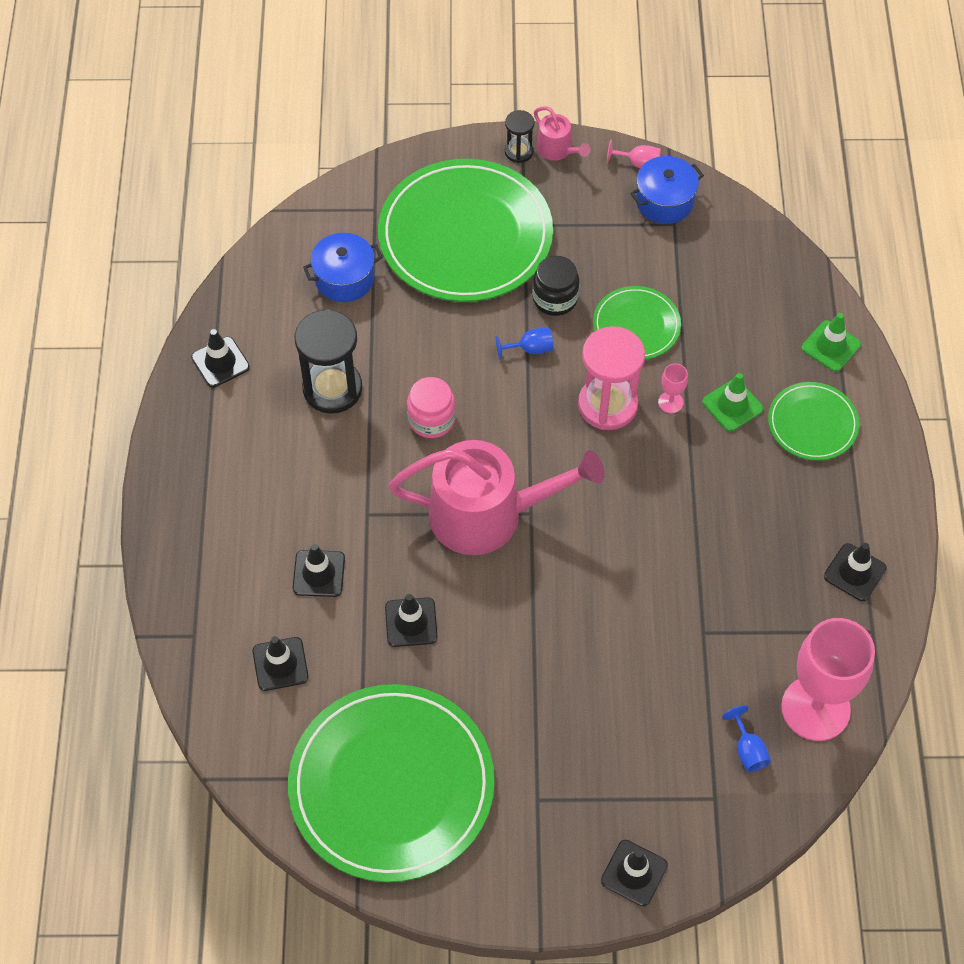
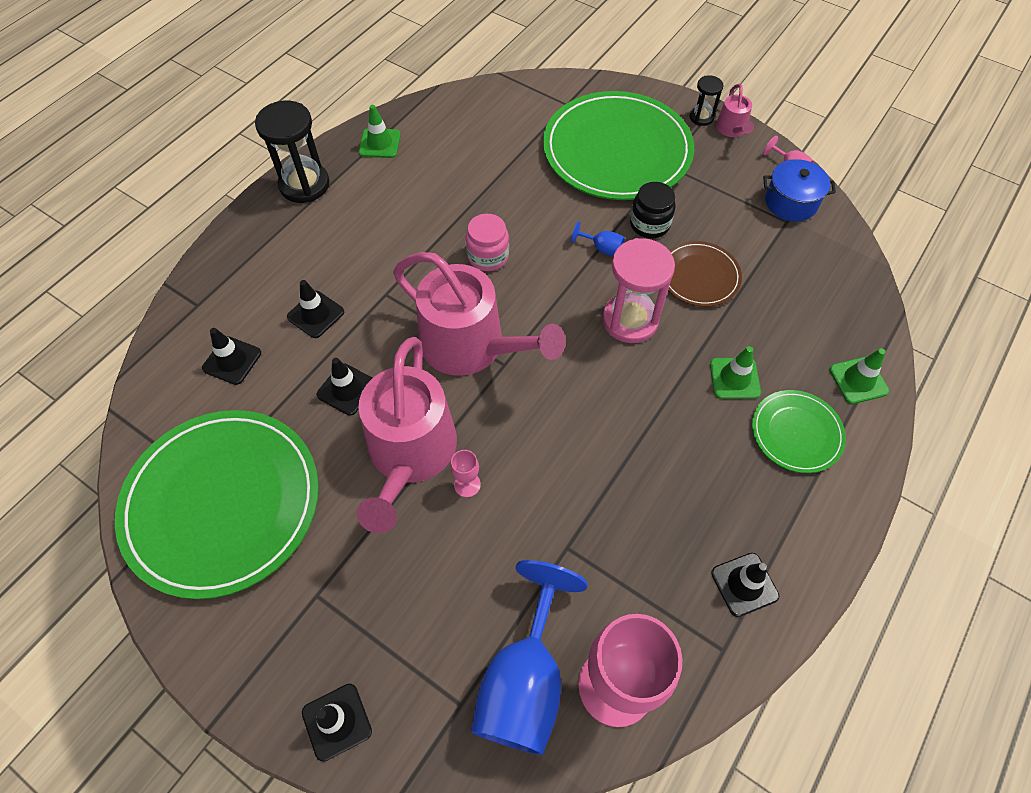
camera: 35 degrees right, 0 degrees up
black traffic cone [191,329,250,388] -> green traffic cone [359,105,401,158]
black hourglass [295,309,362,414] -> black hourglass moved to [255,101,330,203]
blue pot [303,233,383,302] -> none
green plate [593,286,681,360] -> brown plate [668,241,742,307]
pink goblet [658,363,688,413] -> pink goblet moved to [450,450,481,497]
blue goblet [722,705,771,772] -> blue goblet [471,560,588,755], size x2.49
none -> pink watering can [357,337,457,533]

